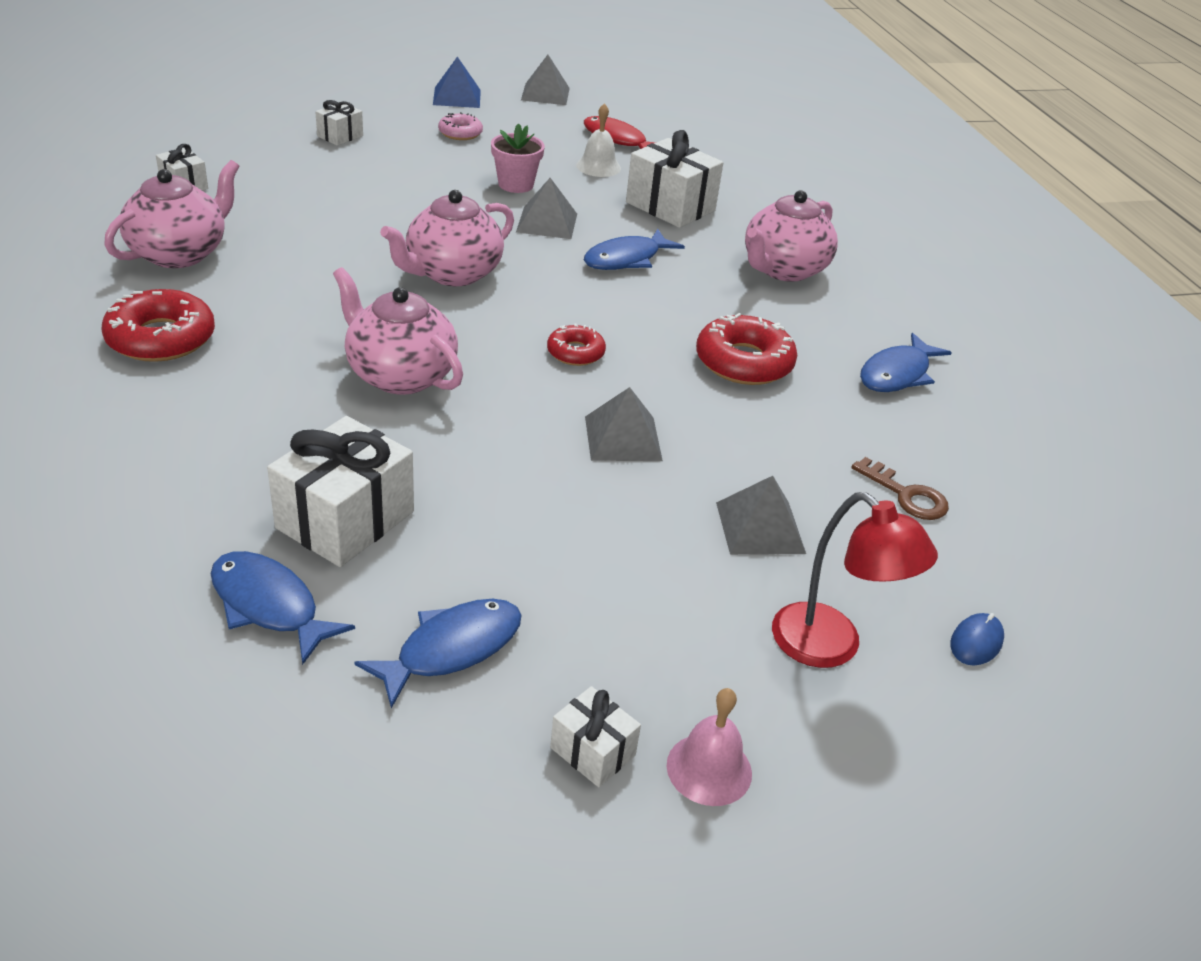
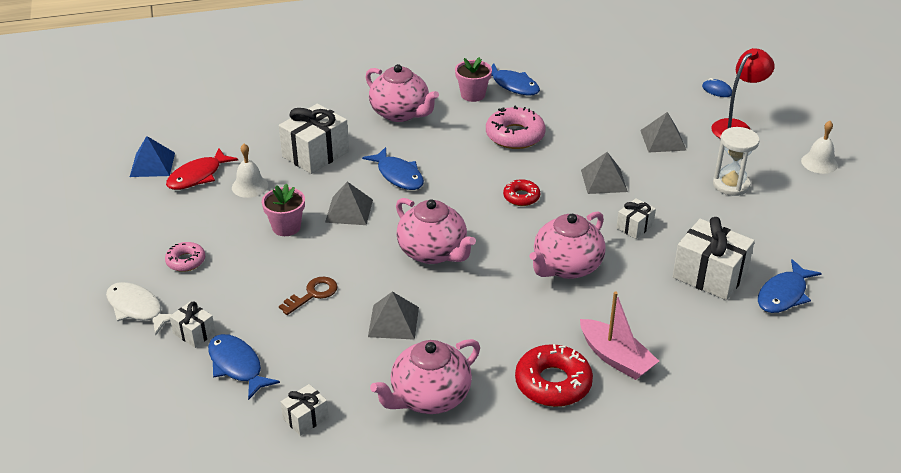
camera: 85 degrees left, 0 degrees up
pink teapot [104,160,240,268] -> pink teapot turned 75 degrees counterclockwise [370,339,480,414]
blue fish [354,599,522,708] -> blue fish moved to [208,334,280,400]
blue pyramid [433,56,481,108] -> blue pyramid moved to [130,136,175,177]
grey pyramid [521,55,570,105] -> grey pyramid moved to [368,291,419,340]
white gift [550,686,641,787] -> white gift moved to [616,198,656,239]
pink bell [667,688,752,806] -> white bell [801,121,838,174]
red donut [696,313,797,385] -> pink donut [486,106,546,149]
brown key [851,457,949,520] -> brown key moved to [279,276,338,315]
none -> white fish [106,282,172,335]
none -> pink flower pot [455,57,492,102]
none -> pink boat [580,291,659,380]
none -> white hourglass [713,127,759,196]

